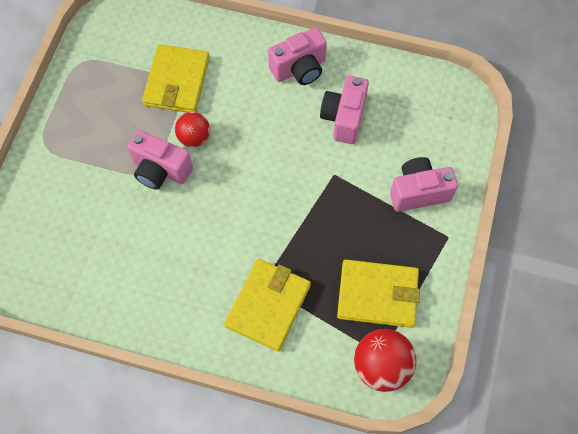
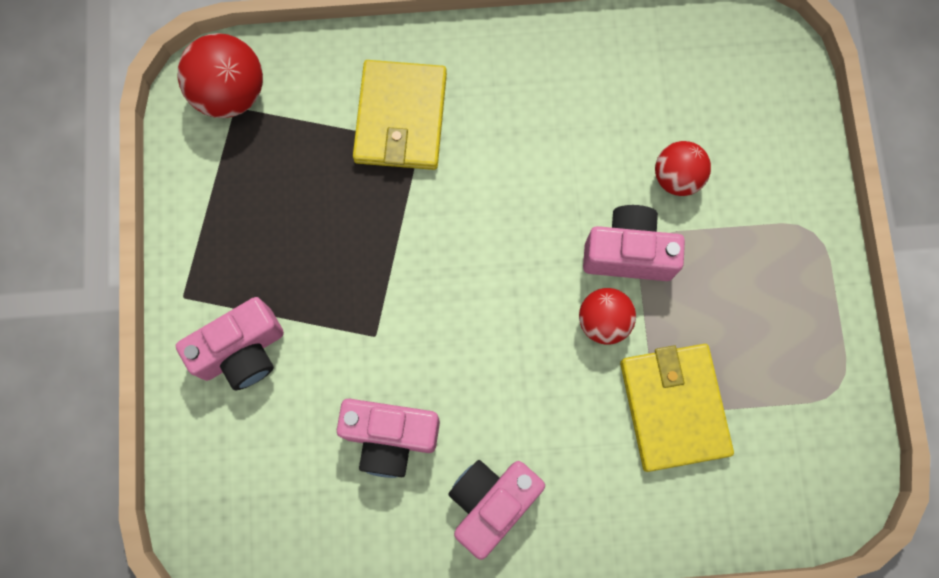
camera: 160 degrees right, 10 degrees up
pink camera [320,76,369,144] -> pink camera turned 105 degrees clockwise [337,399,440,478]
yellow wallet [337,260,420,328] -> none
none -> red ball [655,141,711,196]

